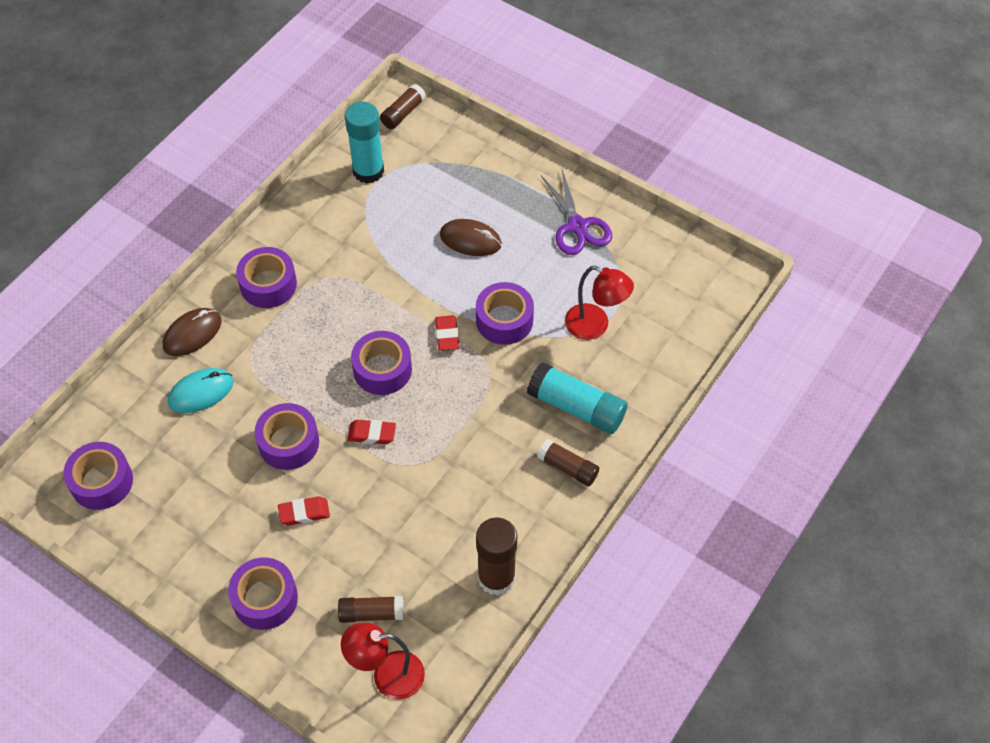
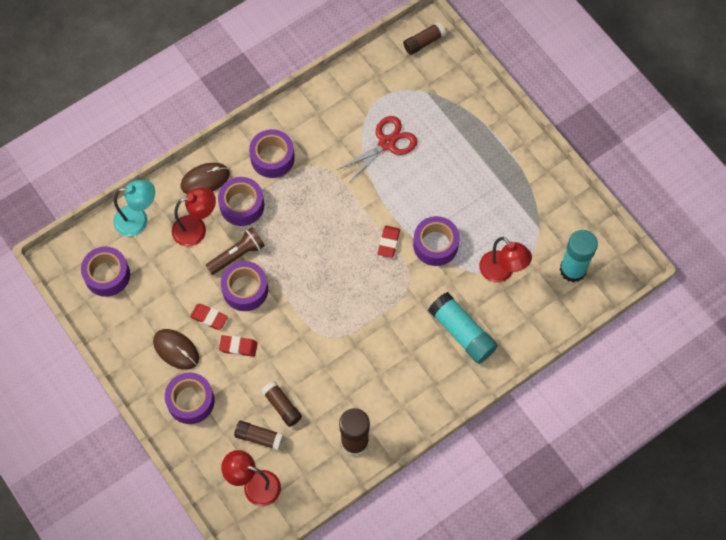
camera: 20 degrees right, 10 degrees up
turquoise mouse [168,368,234,413] -> red lamp [172,187,216,247]
turquoise glue stick [345,102,384,183] -> turquoise glue stick moved to [560,230,598,283]
red eraser [347,420,396,444] -> red eraser moved to [190,304,228,330]
purple tape [351,331,412,395] -> purple tape moved to [218,177,264,226]
brown mouse [440,219,502,256] -> brown mouse moved to [153,329,199,370]
brown glue stick [537,439,599,486] -> brown glue stick moved to [261,381,302,427]
purple scissors [541,170,612,255] -> none
none -> turquoise lamp [113,180,155,236]
none -> brown flashlight [205,227,265,275]
none -> red scissors [337,116,417,184]

